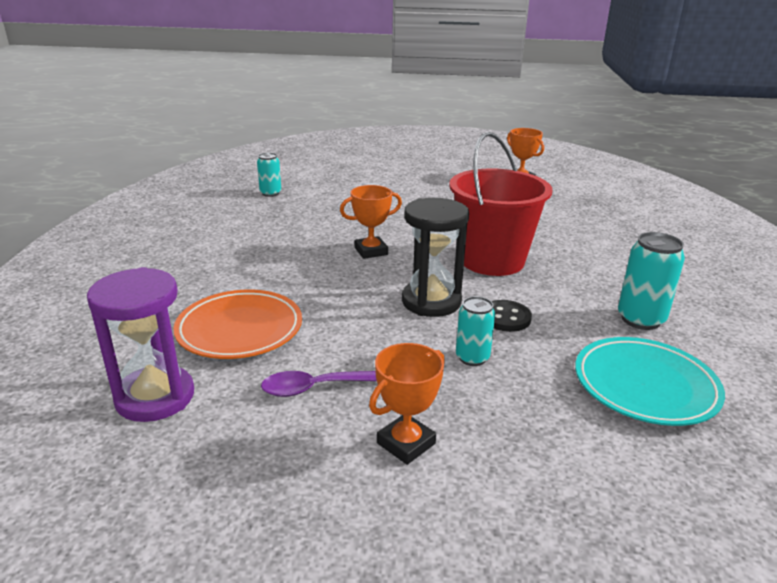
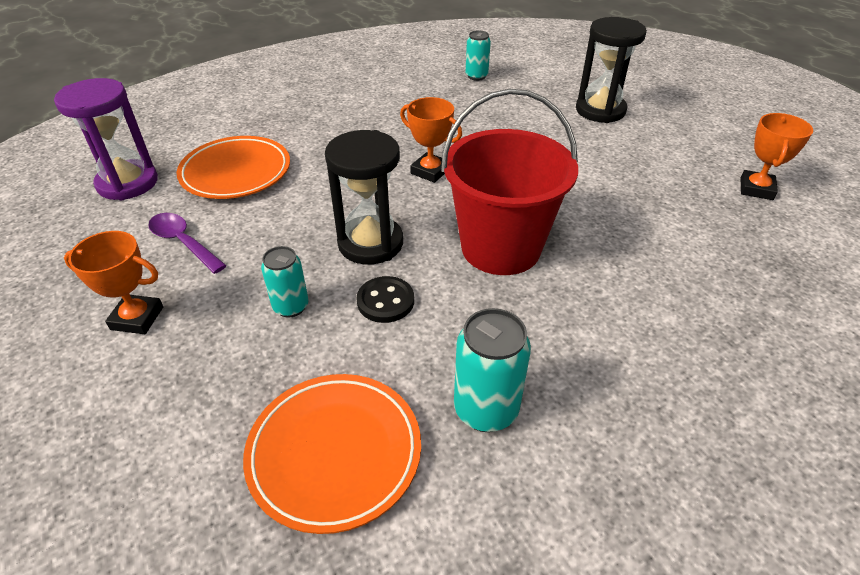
camera: 55 degrees right, 15 degrees up
turquoise plate [575,337,725,426] -> orange plate [243,374,421,534]
none -> black hourglass [576,17,647,123]

